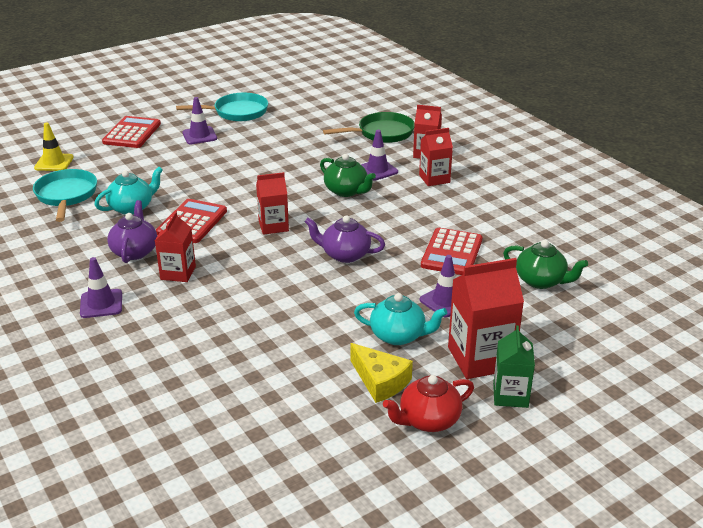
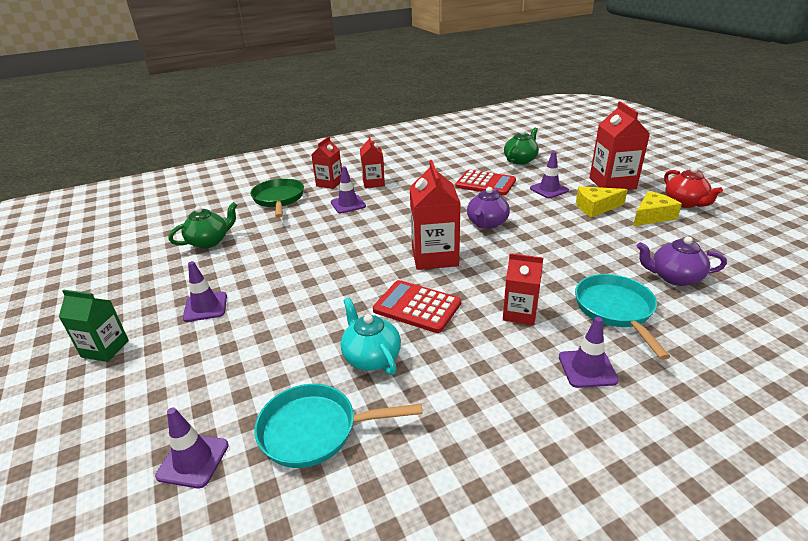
camera: 80 degrees left, 0 degrees up
yellow traffic cone [34,123,74,171] -> purple traffic cone [155,407,229,488]
red calculator [102,116,161,148] -> none
purple teapot [107,200,157,263] -> purple teapot moved to [637,236,727,286]
turquoise pan [176,93,268,121] -> turquoise pan moved to [575,274,670,360]
red carton [256,172,289,235] -> red carton [410,160,461,270], size x1.61
green teapot [320,154,376,197] -> green teapot moved to [168,202,237,249]
turquoise teapot [354,293,447,345] -> yellow cheese [576,186,627,218]
green carton [493,325,535,408] -> green carton moved to [59,290,129,362]

